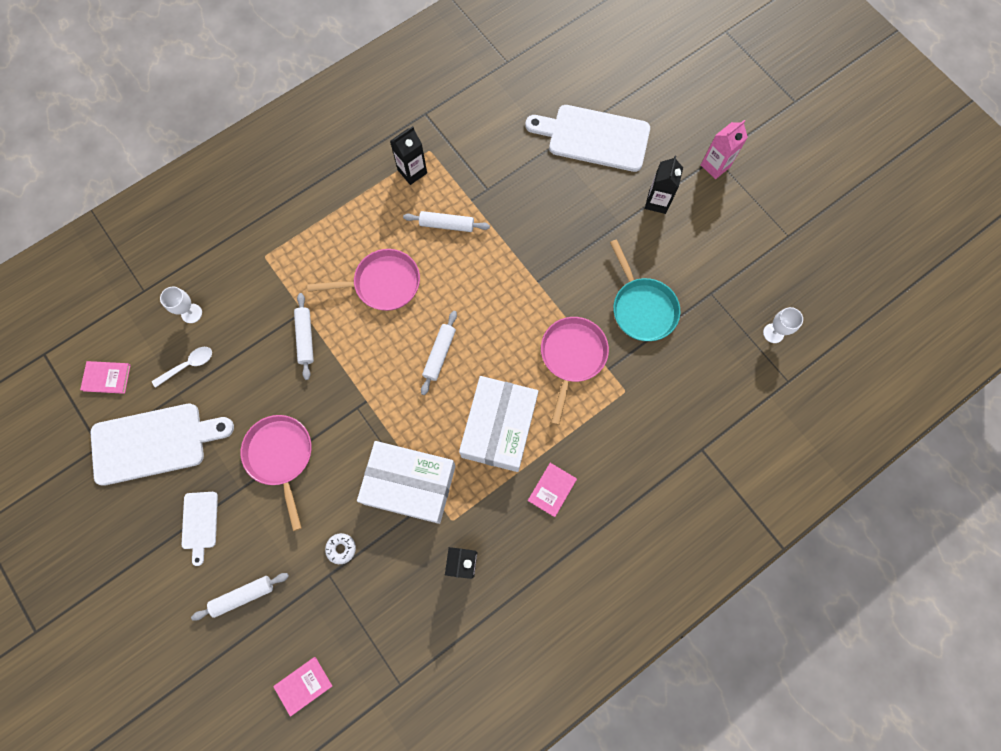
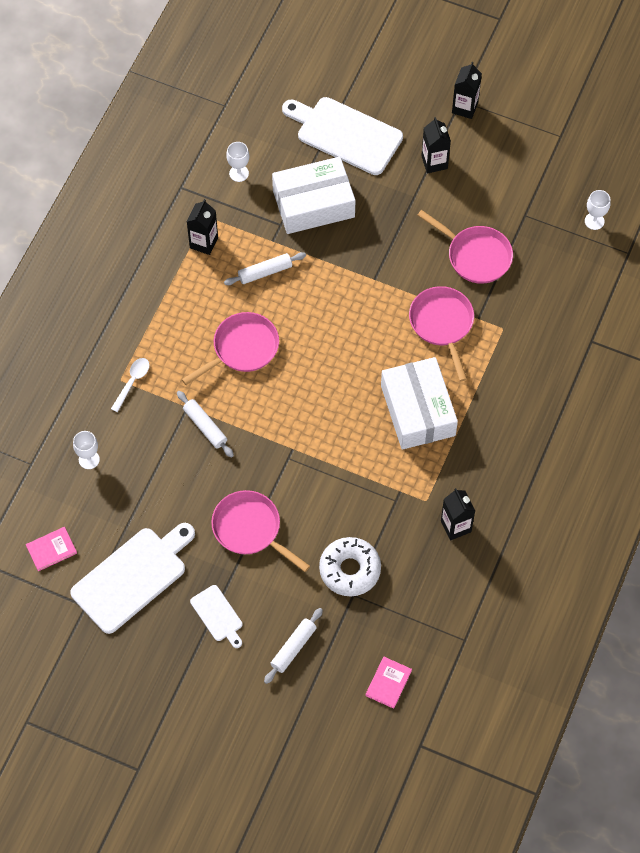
camera: 30 degrees left, 10 degrees down
white spoon [152,347,212,388] -> white spoon moved to [111,358,150,412]
white donut [325,533,356,564] -> white donut [319,537,381,596], size x2.16
white box [357,441,456,524] -> white box moved to [272,157,356,234]
white rolling pin [421,311,457,395] -> none
white cutting board [525,105,650,172] -> white cutting board turned 45 degrees clockwise [282,97,403,175]
pink book [528,463,577,517] -> none
turquoise pan [610,239,680,341] -> pink pan [417,210,513,284]
pink carton [701,120,748,179] -> black carton [452,62,482,119]
none -> white goblet [226,142,249,182]

